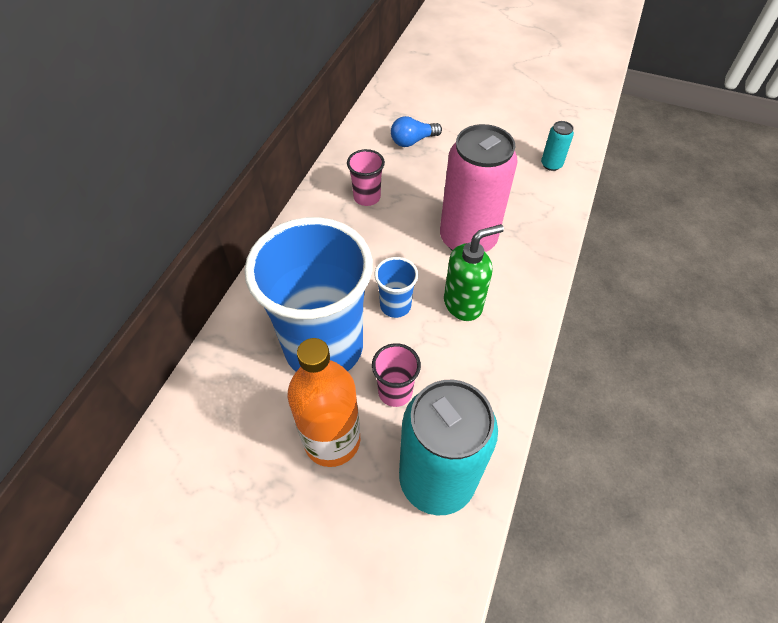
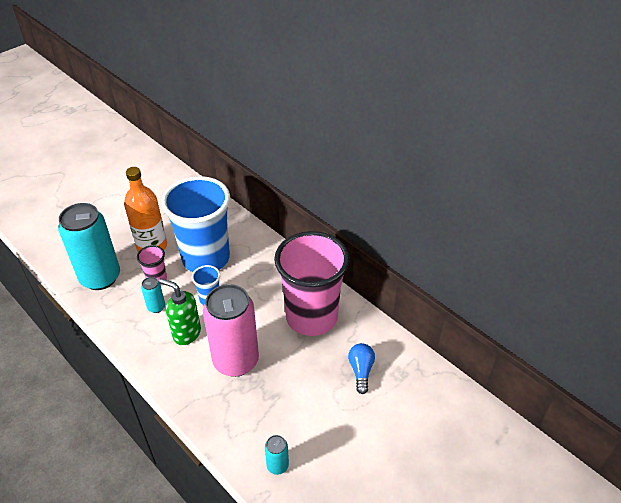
camera: 115 degrees right, 10 degrees down
pink cup [347,149,385,206] -> pink cup [274,231,349,336], size x2.40
green soap dispenser [444,224,504,321] -> green soap dispenser turned 120 degrees clockwise [159,278,201,345]
none -> turquoise can [141,277,165,313]

